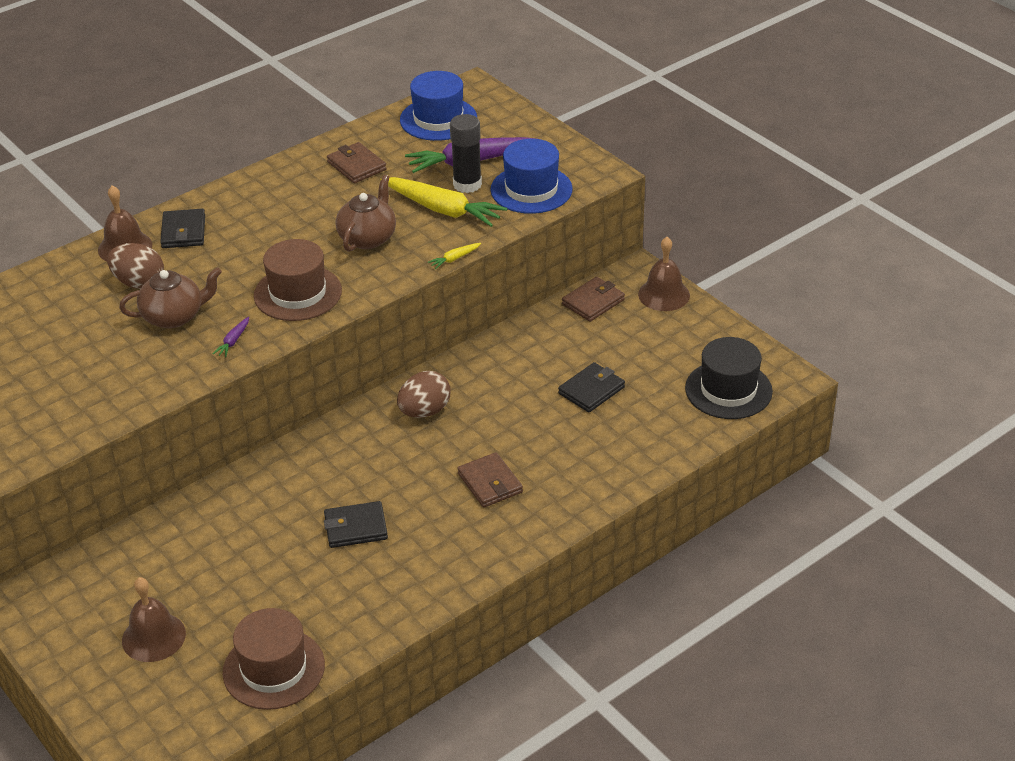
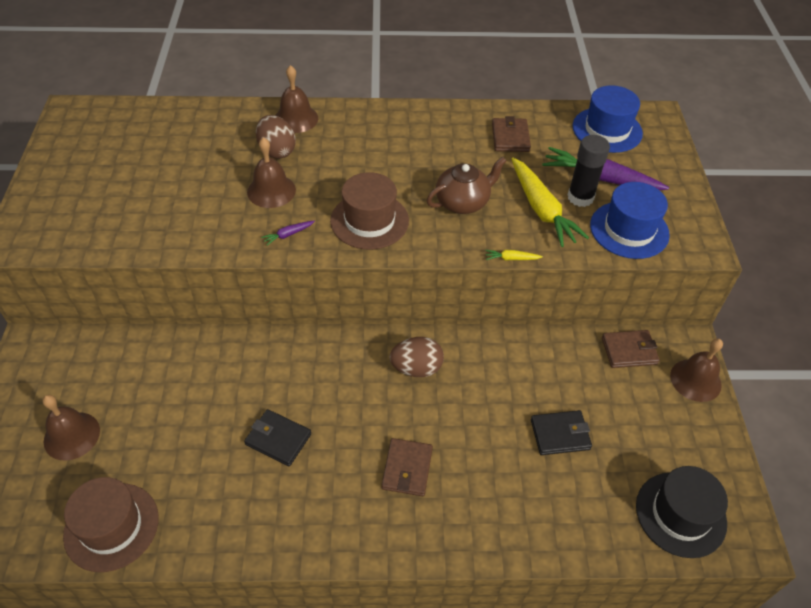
camera: 35 degrees right, 10 degrees up
brown teapot [119,267,222,328] -> brown bell [247,137,296,208]
black wallet [160,209,205,248] -> none

